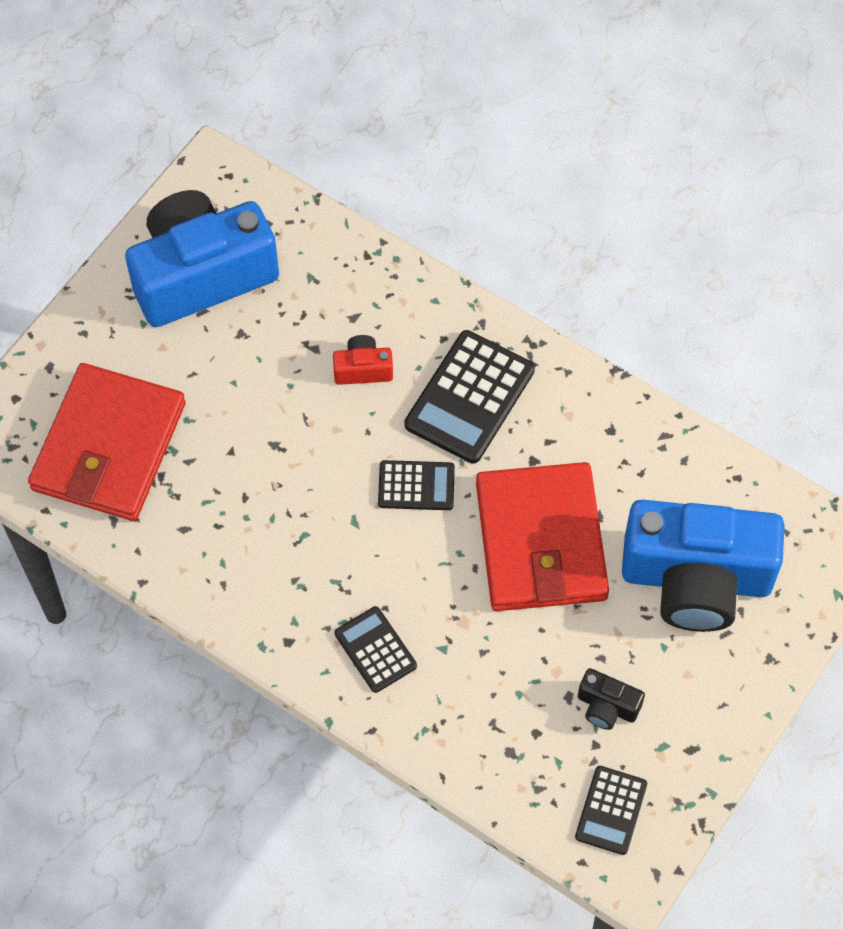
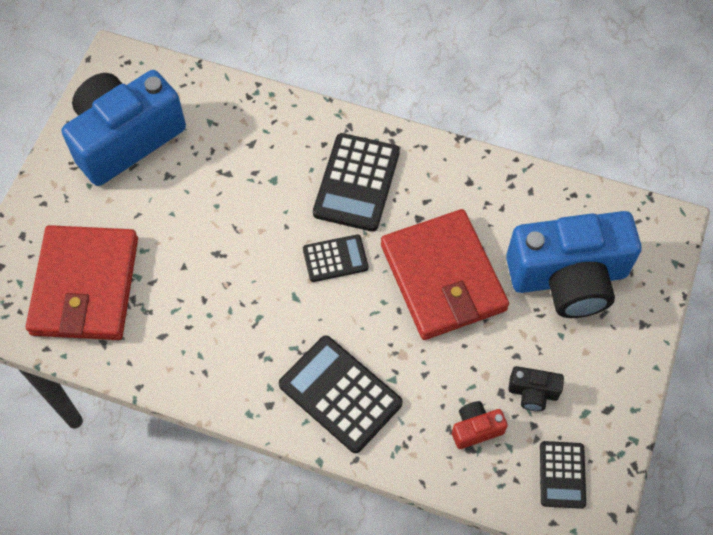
camera: 15 degrees left, 0 degrees up
red camera [333,335,393,385] -> red camera moved to [452,401,508,449]
black calculator [335,606,417,693] -> black calculator [279,335,403,453], size x1.71

